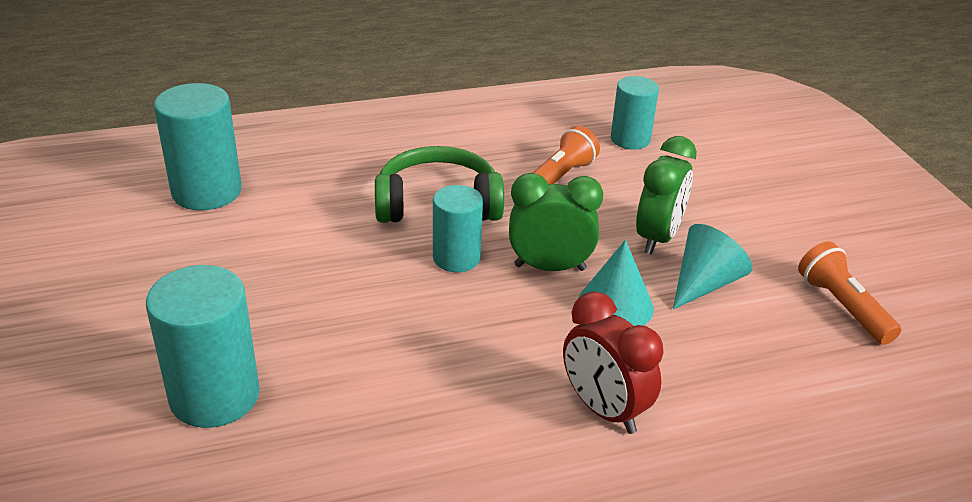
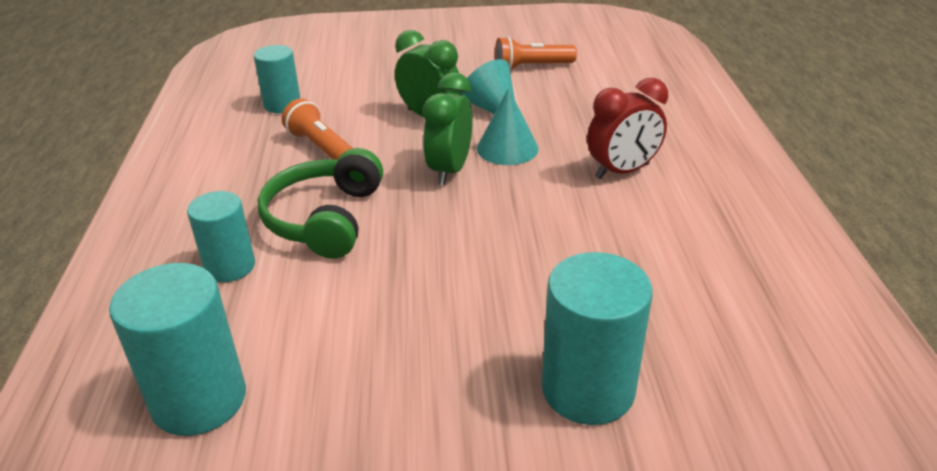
camera: 75 degrees left, 0 degrees up
turquoise cylinder [433,185,483,272] -> turquoise cylinder moved to [187,191,255,282]

